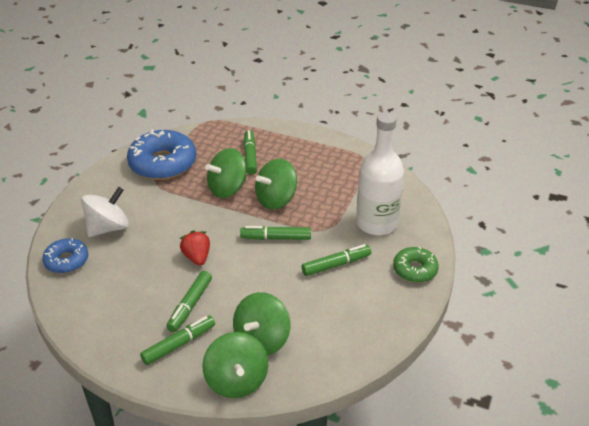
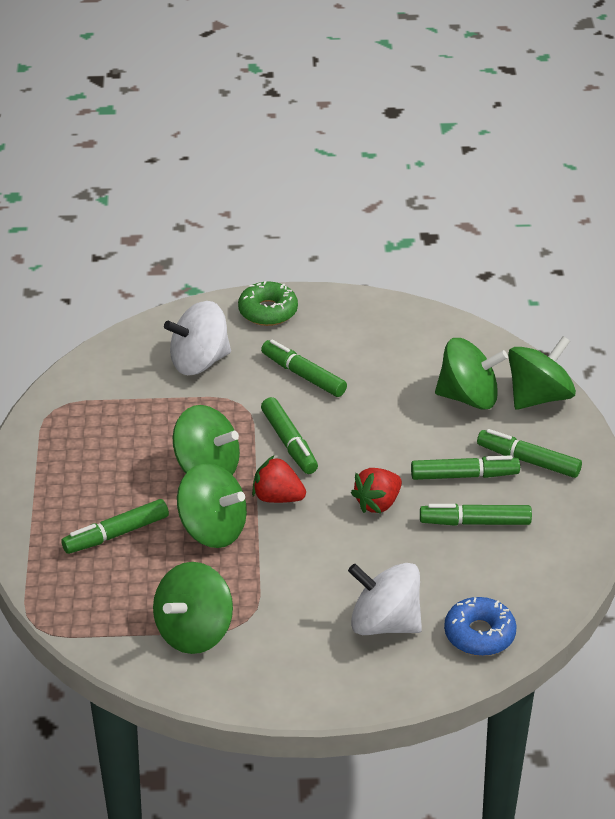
camera: 115 degrees left, 0 degrees up
blue donut [127,129,196,180] -> green spinning top [153,562,233,654]
white bottle [356,112,404,235] -> white spinning top [164,301,231,375]
none -> red strawberry [252,456,306,503]
none -> green marker [420,504,532,526]

